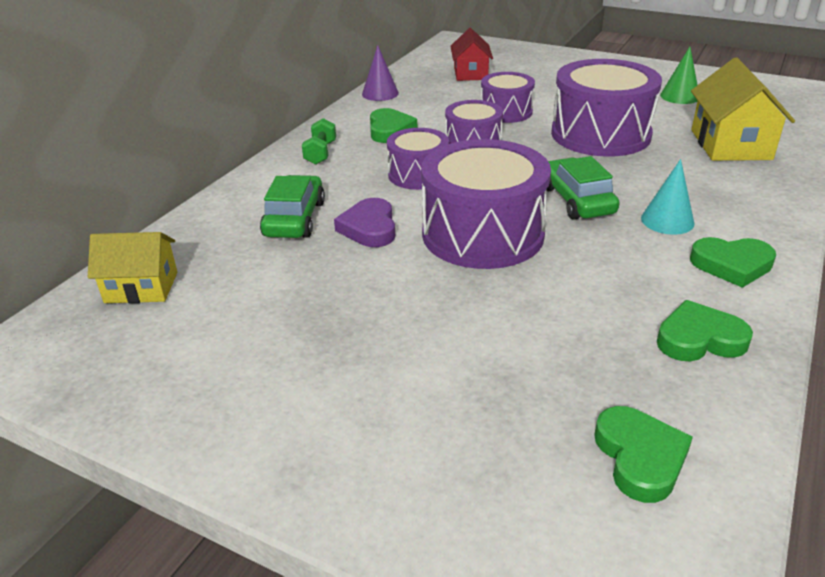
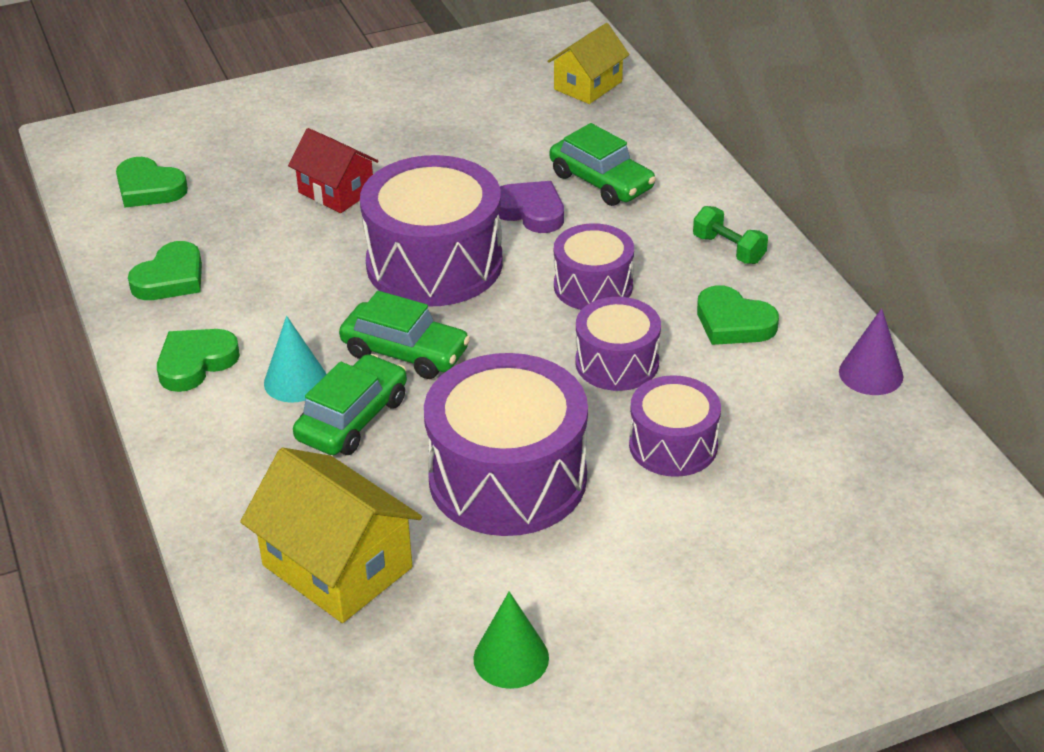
camera: 130 degrees right, 5 degrees up
red house [450,28,493,81] -> red house moved to [288,128,379,213]
none -> green car [293,354,407,455]

